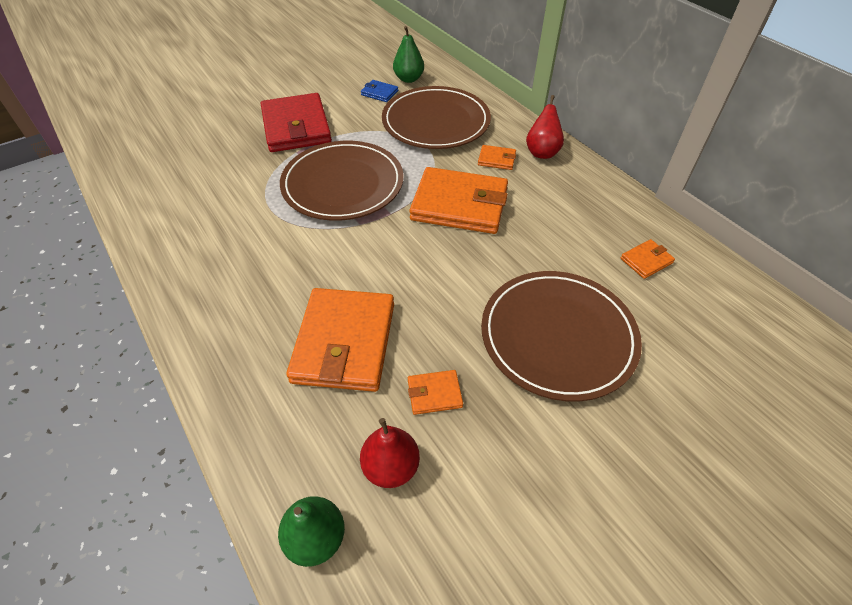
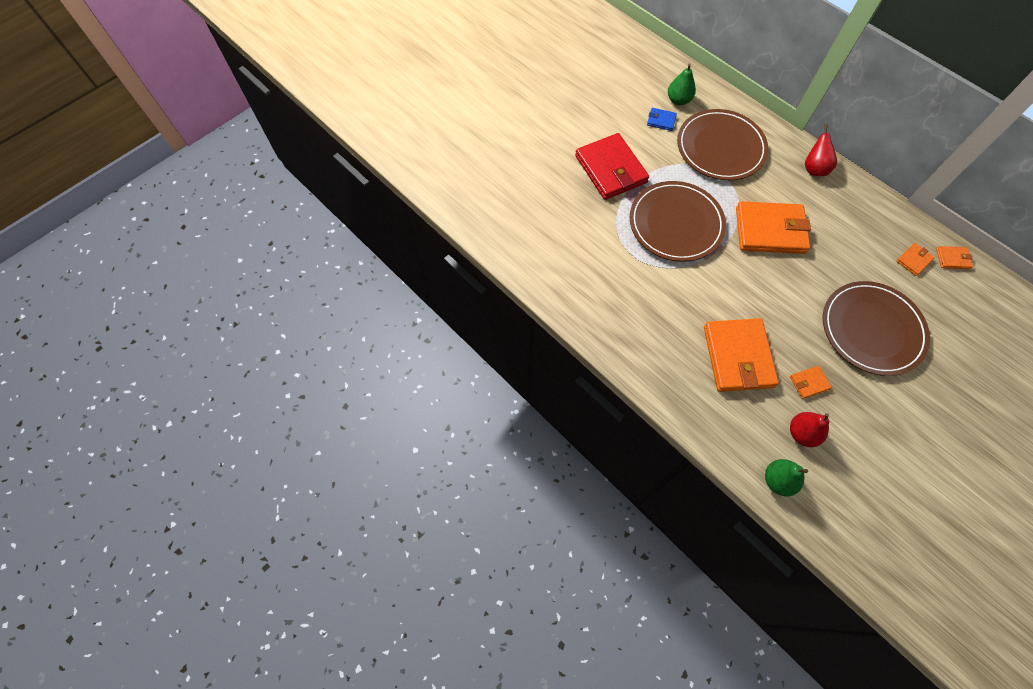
camera: 10 degrees left, 15 degrees up
orange wallet [478,145,516,170] -> orange wallet moved to [936,246,973,269]

